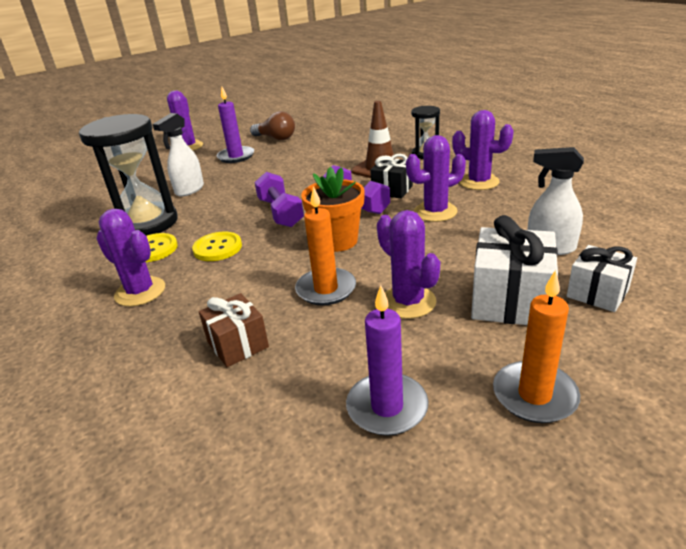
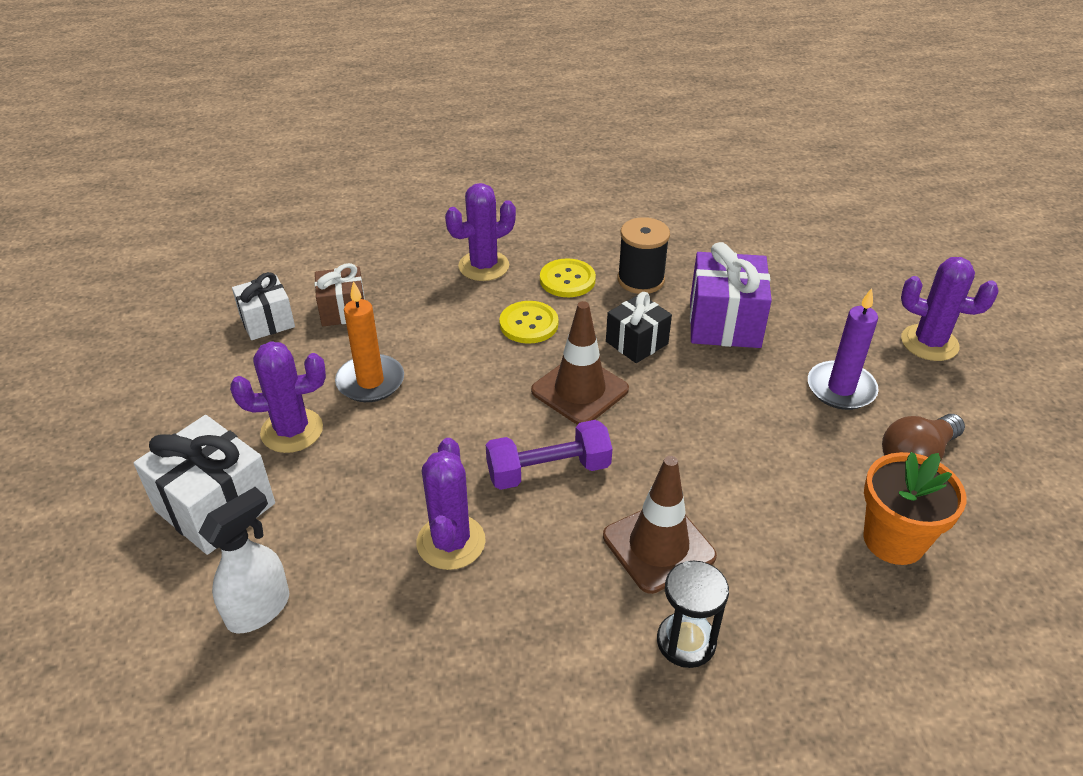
camera: 110 degrees right, 10 degrees up
black hourglass [79,114,178,236] -> black spool [617,217,670,294]
white spray bottle [153,113,204,197] -> purple gift [690,242,772,348]
purple dumbbell [255,172,304,227] -> brown traffic cone [531,301,629,425]
orange flower pot [301,167,364,252] -> orange flower pot moved to [863,452,966,565]
purple candle [346,285,429,436] -> none
black gift [370,154,413,199] -> black gift moved to [606,292,672,363]
purple cactus [452,110,514,190] -> none
orange candle [493,270,580,423] -> none
white gift [567,245,637,312] -> white gift moved to [232,272,295,340]

